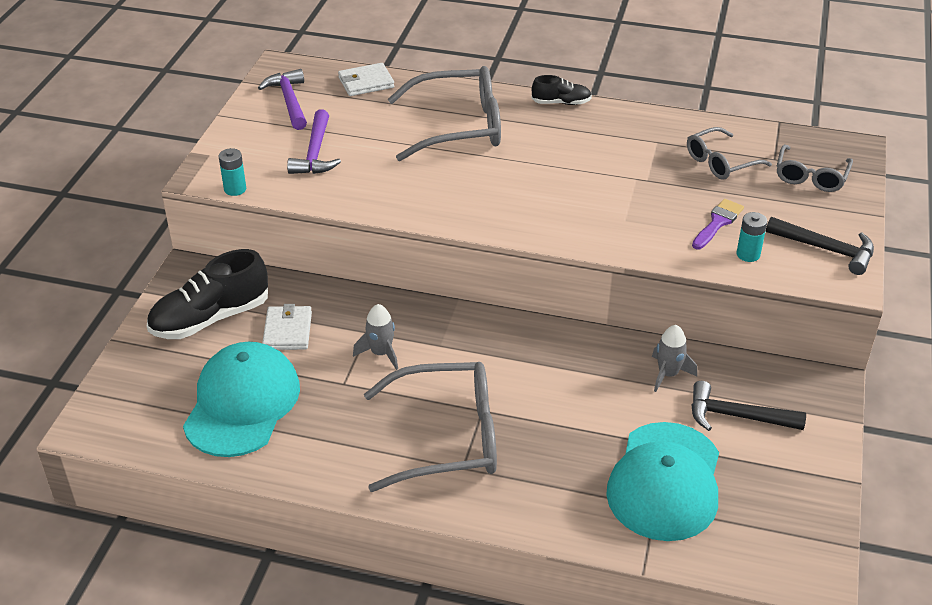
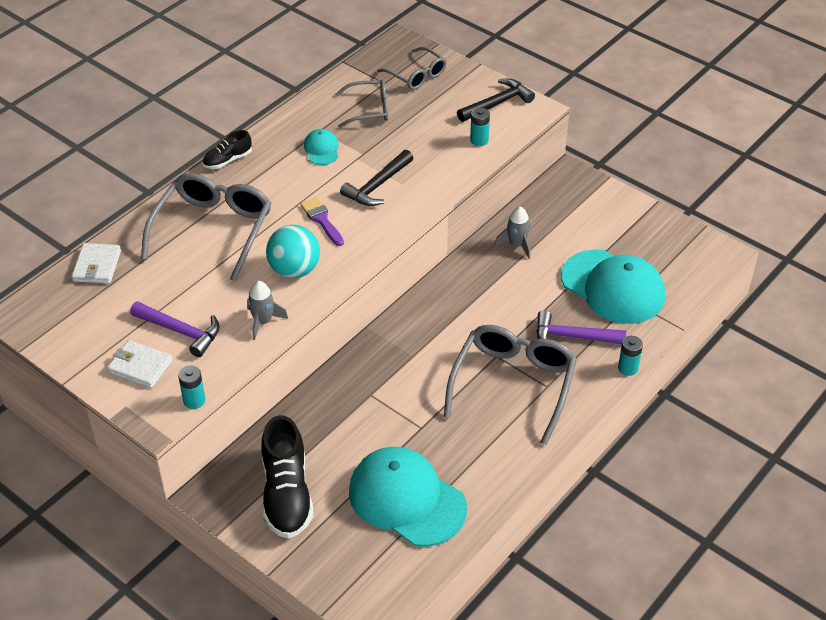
camera: 65 degrees left, 5 degrees up
purple hammer [258,69,307,130] -> purple hammer moved to [537,310,626,344]
white wallet [262,304,312,350] -> white wallet moved to [107,340,173,388]
grey rocket [353,304,398,370] -> grey rocket moved to [247,281,288,340]
black shoe [531,75,592,105] -> black shoe turned 150 degrees counterclockwise [203,130,252,169]
grey glasses [687,127,772,180] -> grey glasses turned 90 degrees counterclockwise [335,80,388,128]
black hammer [691,381,806,431] -> black hammer moved to [340,150,413,206]
purple brush [692,199,744,249] -> purple brush moved to [300,197,344,246]
none -> turquoise ball [266,225,320,278]
none -> turquoise cap [304,129,338,165]
none -> turquoise battery [618,336,643,376]

